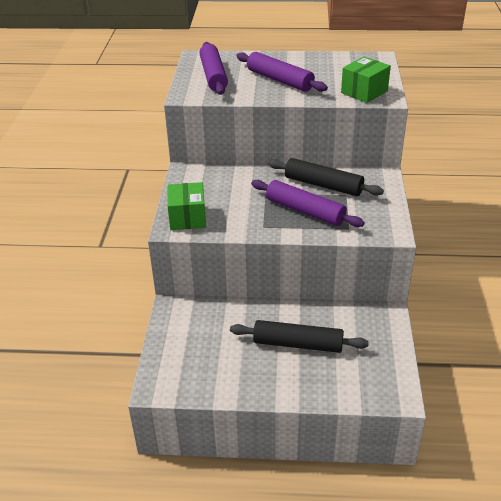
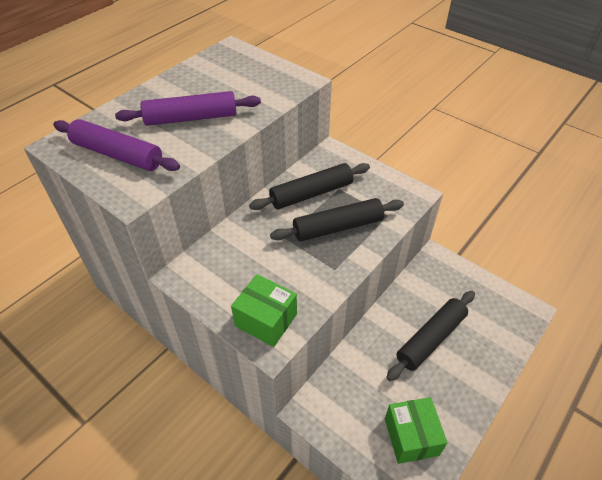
camera: 55 degrees left, 10 degrees up
purple rolling pin [251,180,365,227] -> black rolling pin [270,198,404,242]
green box [341,57,391,103] -> green box moved to [385,397,448,464]

